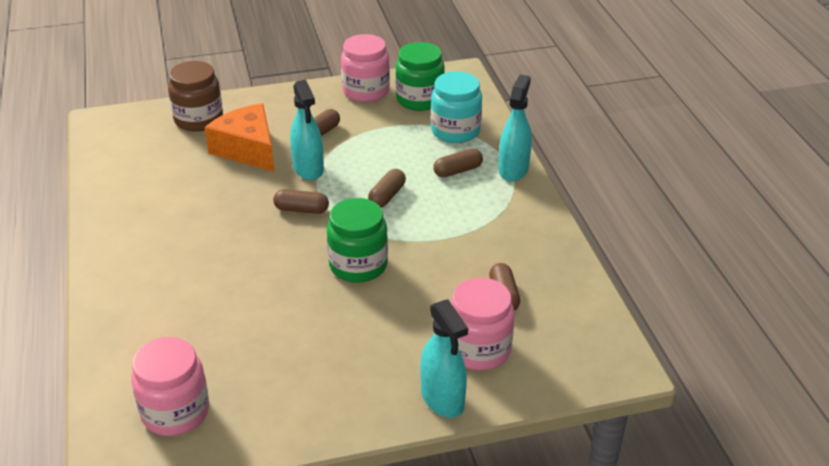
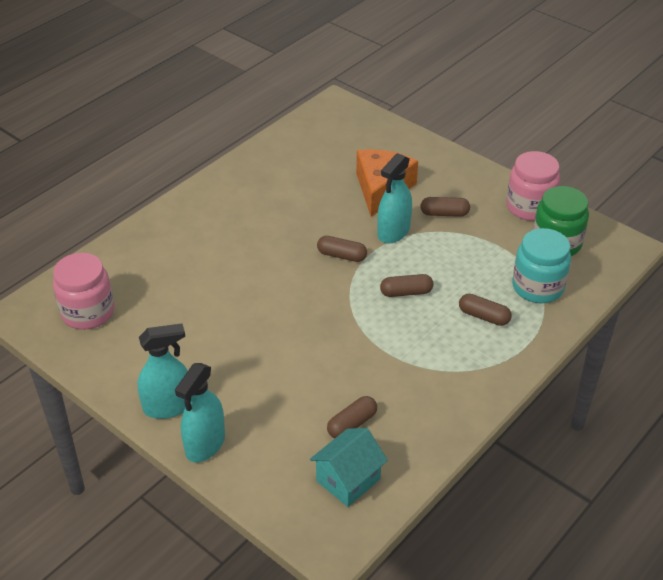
camera: 55 degrees right, 5 degrees up
brown jar [168,61,223,132] -> none
brown capsule [273,189,329,214] -> brown capsule turned 45 degrees counterclockwise [317,236,367,262]
green jar [327,198,388,283] -> none
pink jar [450,278,515,370] -> none
turquoise spray bottle [498,75,532,182] -> turquoise spray bottle moved to [138,323,188,419]
none -> turquoise house [310,428,388,507]

